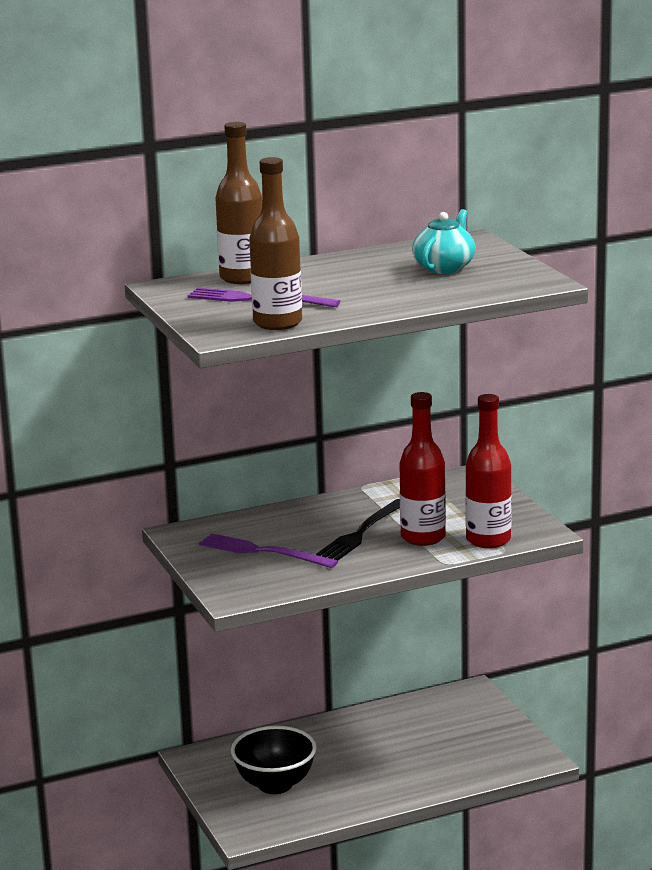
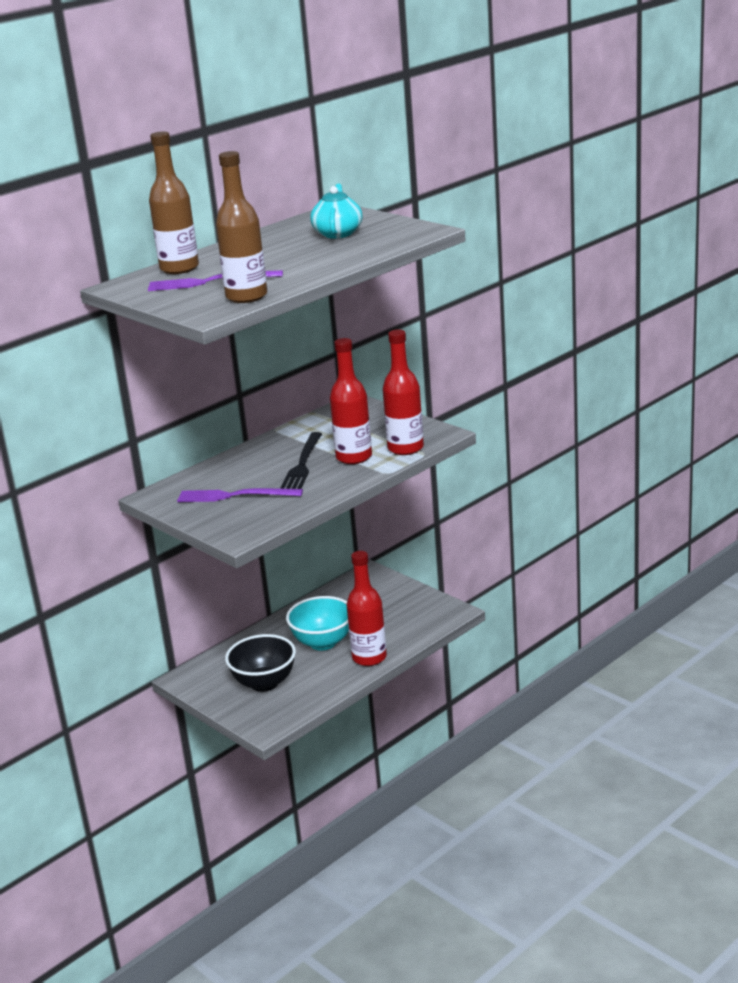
camera: 20 degrees left, 5 degrees up
none -> turquoise bowl [286,596,349,651]
none -> red bottle [346,551,387,666]

